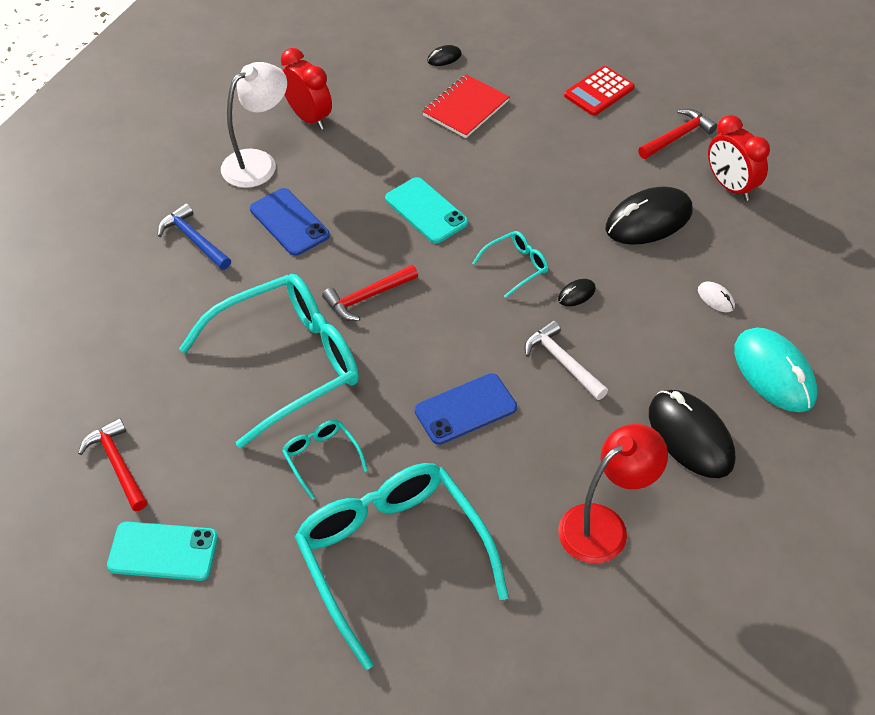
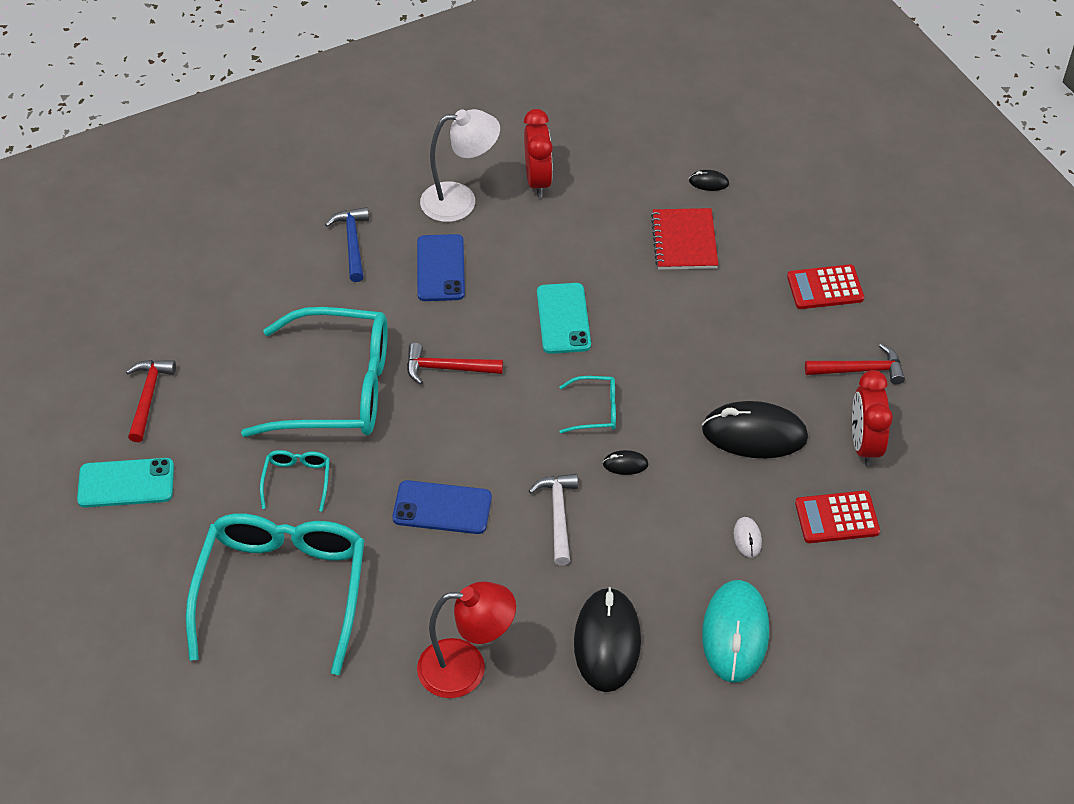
camera: 35 degrees right, 0 degrees up
turquoise phone [107,522,218,581] -> turquoise phone turned 45 degrees counterclockwise [77,458,174,508]
red notebook [422,74,510,138] -> red notebook turned 75 degrees counterclockwise [651,208,718,270]
none -> red calculator [795,490,880,543]

